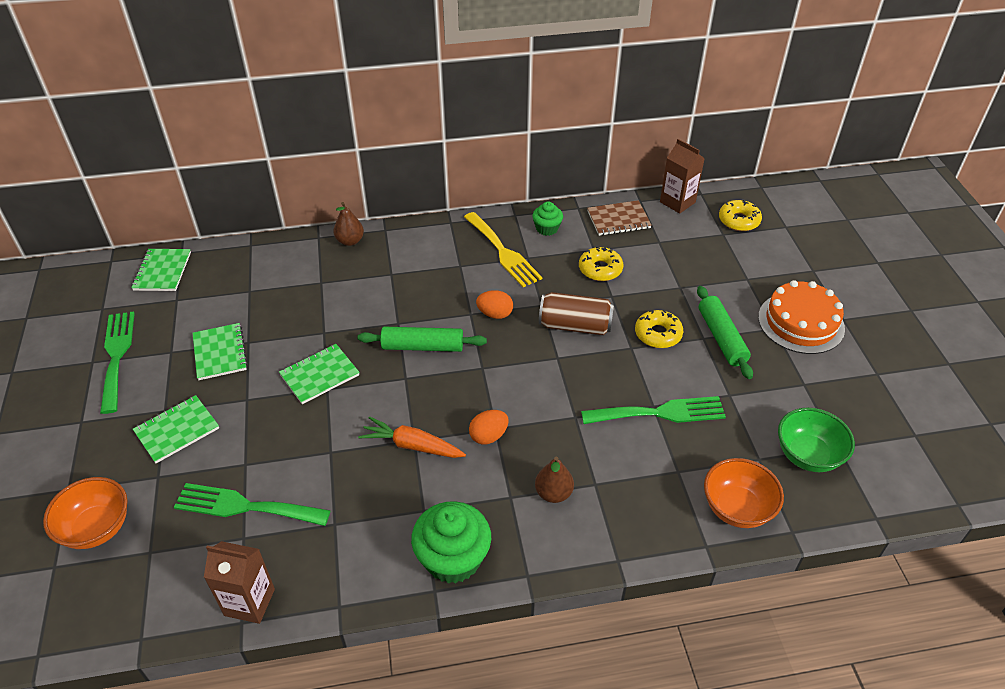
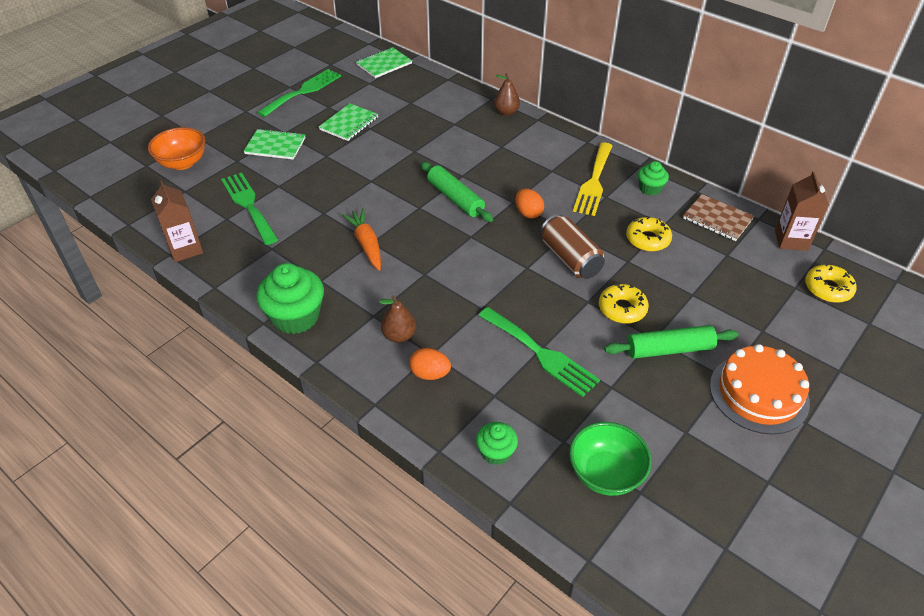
camera: 50 degrees right, 0 degrees up
green notebook [279,344,360,404] -> none
orange egg [469,410,509,445] -> orange egg moved to [409,348,451,380]
green rolling pin [697,286,753,379] -> green rolling pin turned 45 degrees clockwise [604,325,739,359]
orange bowl [704,458,784,528] -> green cupcake [476,422,518,465]

